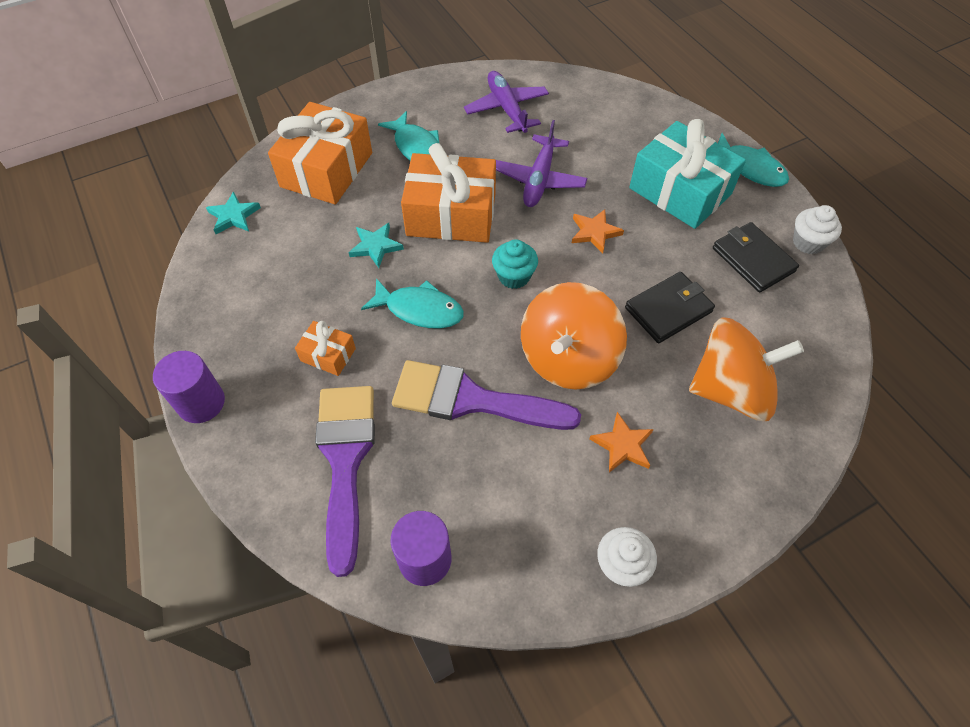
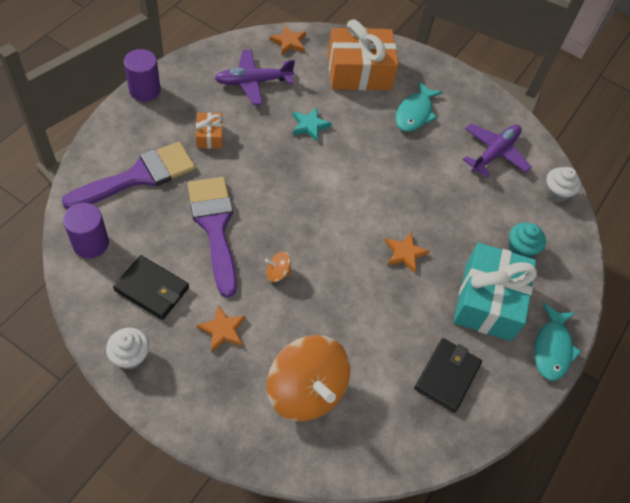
camera: 55 degrees right, 0 degrees up
turquoise star [206,192,261,234] -> orange star [269,25,306,55]
turquoise fish [361,278,464,329] -> none
orange gift [401,143,496,243] -> none
turquoise cupcake [492,239,538,289] -> turquoise cupcake moved to [509,223,546,258]
purple plane [496,120,587,207] -> purple plane moved to [215,49,295,105]
orange spinning top [521,282,627,390] -> orange spinning top [265,252,292,282], size x0.40
black wallet [625,272,715,343] -> black wallet moved to [113,255,189,320]
white cupcake [793,205,842,254] -> white cupcake moved to [545,167,581,203]

